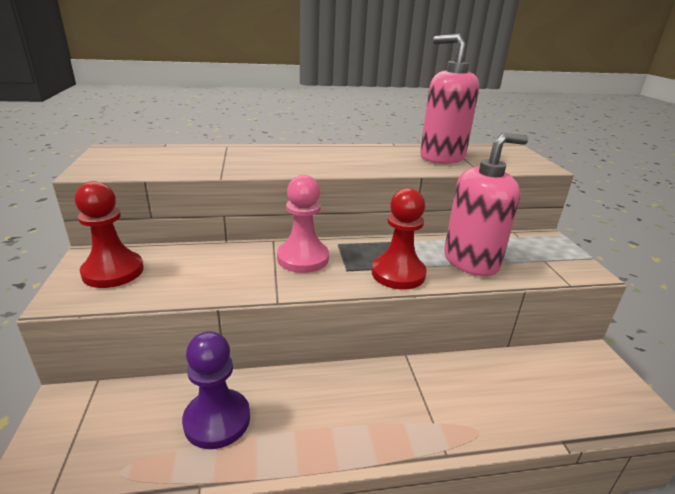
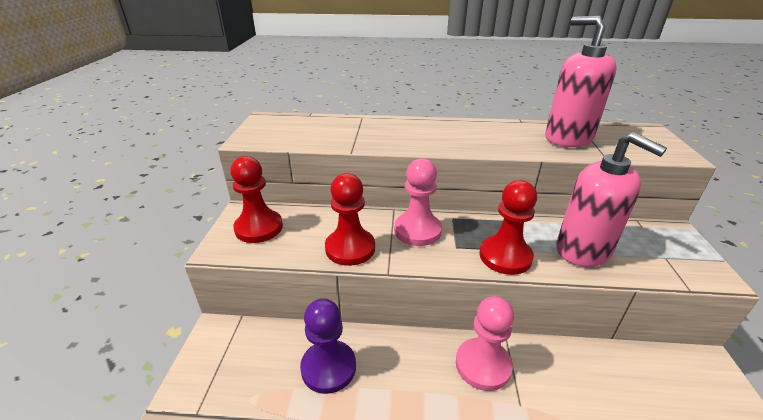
camera: 15 degrees right, 5 degrees up
pink soap dispenser [444,133,528,276] -> pink soap dispenser turned 60 degrees clockwise [556,132,667,267]
none -> red pawn [325,173,375,266]
none -> pink pawn [456,296,514,391]

